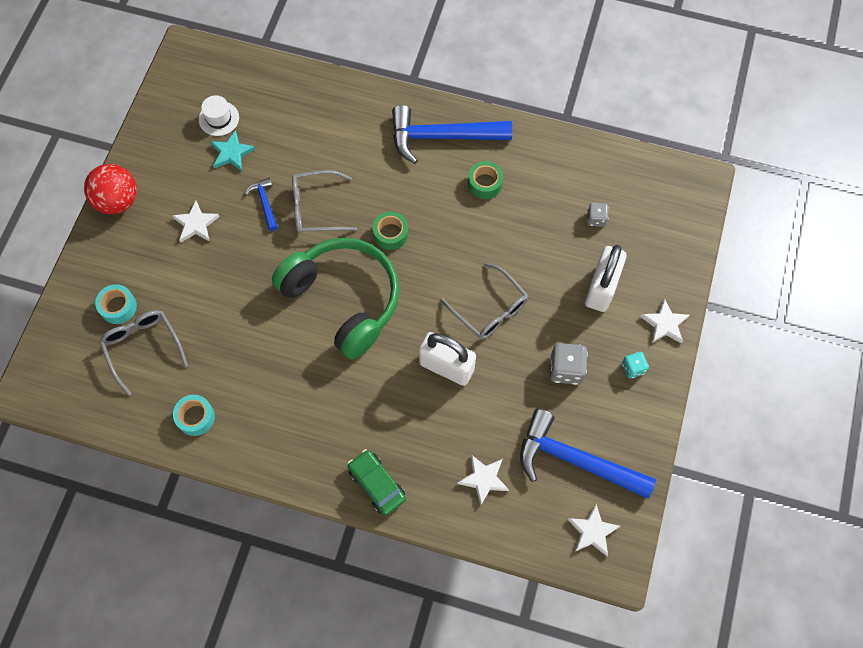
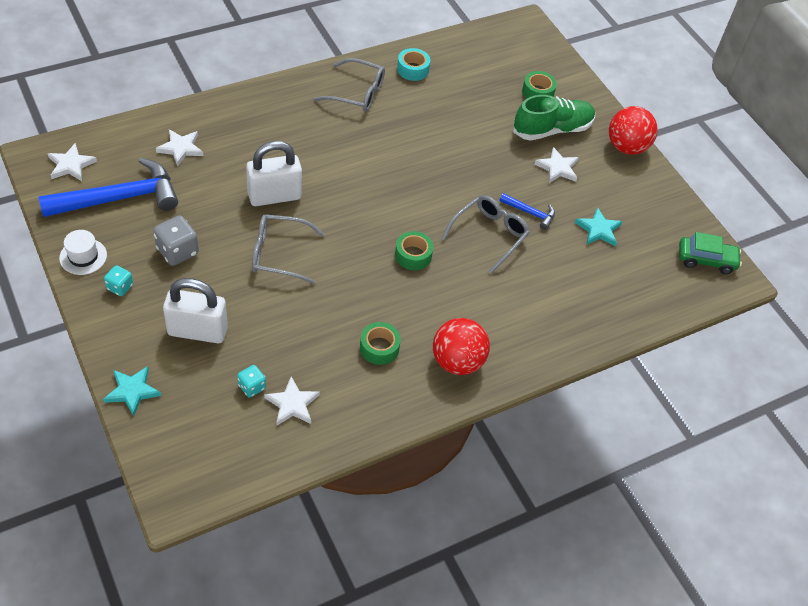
camera: 130 degrees right, 15 degrees down
turquoise tape [95,284,137,324] -> green tape [522,71,557,99]
grey glasses [99,310,188,396] -> grey glasses moved to [314,58,385,112]
white hat [199,95,239,136] -> white hat moved to [59,230,107,275]
green headphones [272,238,399,359] -> none
green car [348,449,406,515] -> green car moved to [679,232,742,274]
blue hammer [392,105,512,164] -> red ball [433,318,490,375]
white padlock [585,245,627,312] -> white padlock turned 60 degrees counterclockwise [163,278,228,343]
grey dice [587,203,609,227] -> turquoise dice [237,365,266,397]
white star [640,298,690,344] -> white star moved to [264,377,320,426]
none -> turquoise star [103,366,161,416]
none -> green shoe [513,95,595,140]

